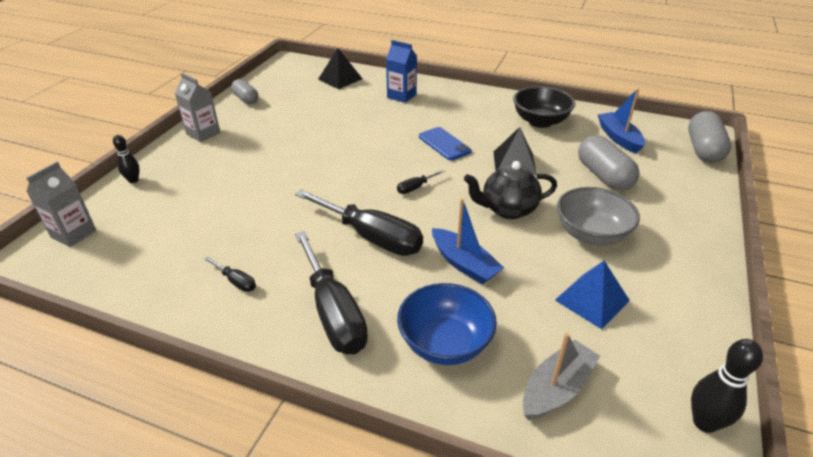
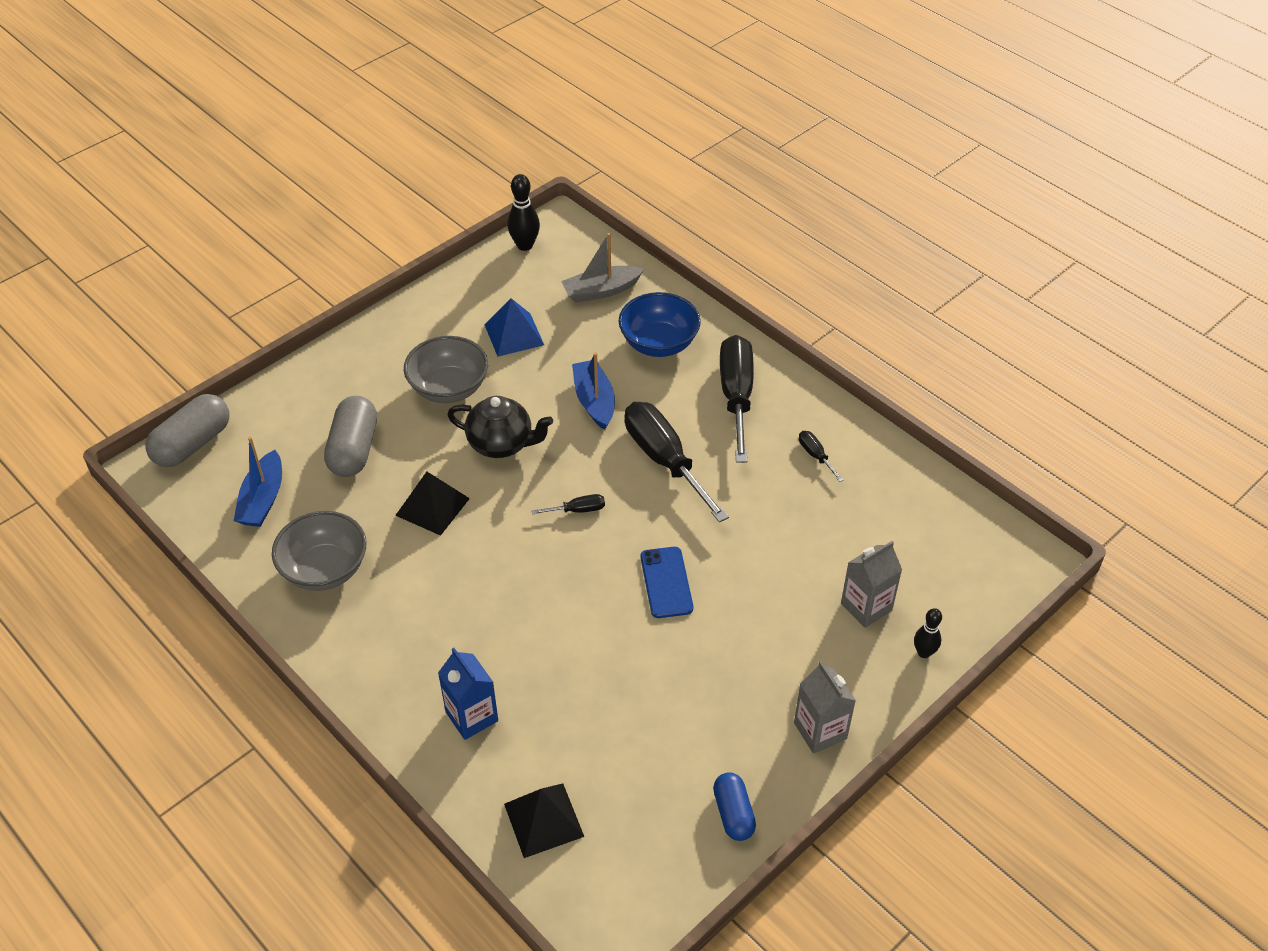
camera: 155 degrees left, 10 degrees up
grey carton [26,162,96,247] -> grey carton moved to [841,541,902,628]
grey capsule [231,79,258,104] -> blue capsule [713,772,756,841]
blue phone [419,127,471,160] -> blue phone moved to [641,547,693,618]
black bowl [513,86,575,128] -> grey bowl [272,511,366,591]

